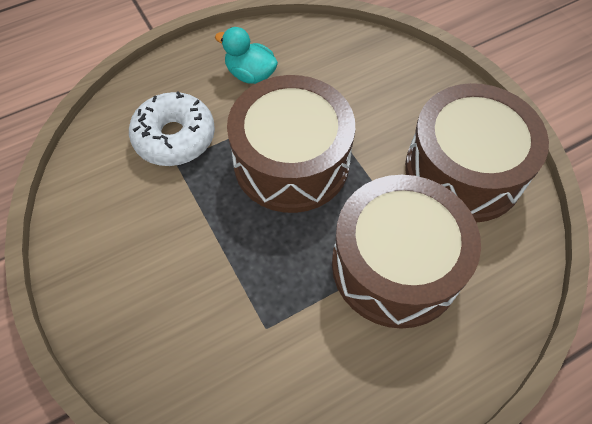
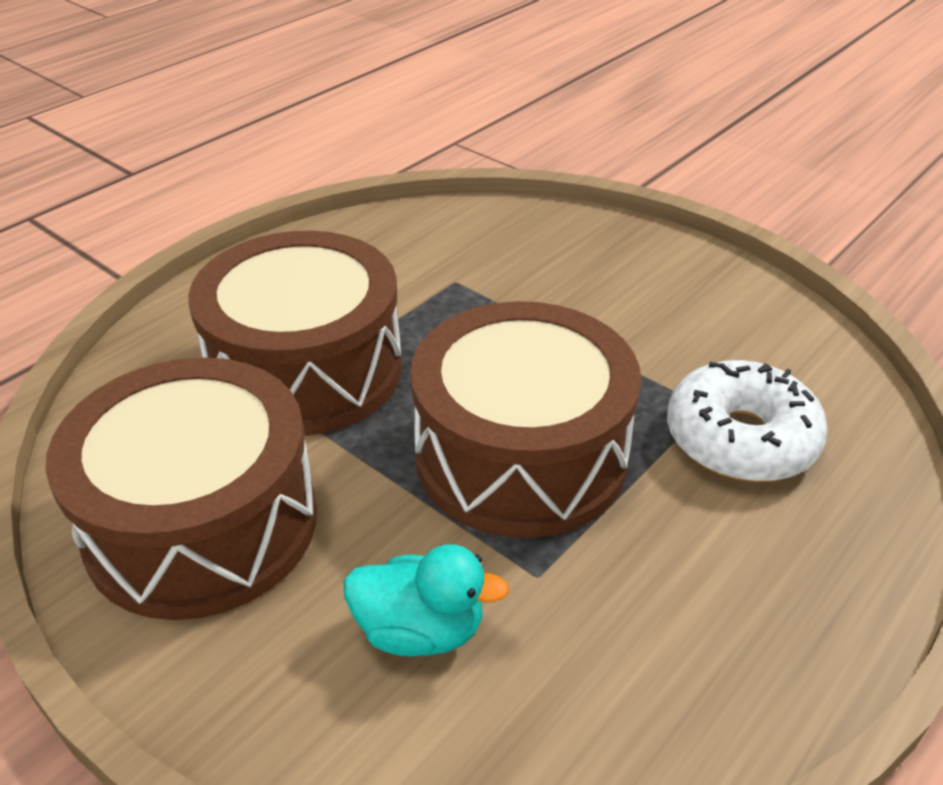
camera: 160 degrees right, 20 degrees down
turquoise duck [215,27,278,84] -> turquoise duck moved to [344,544,510,657]

